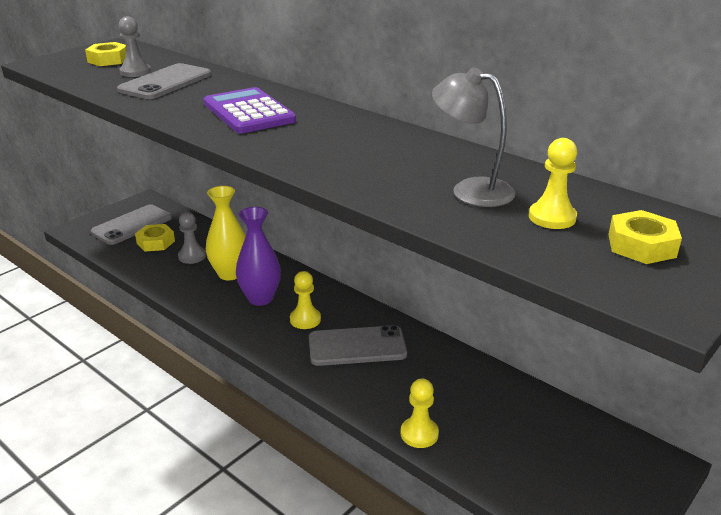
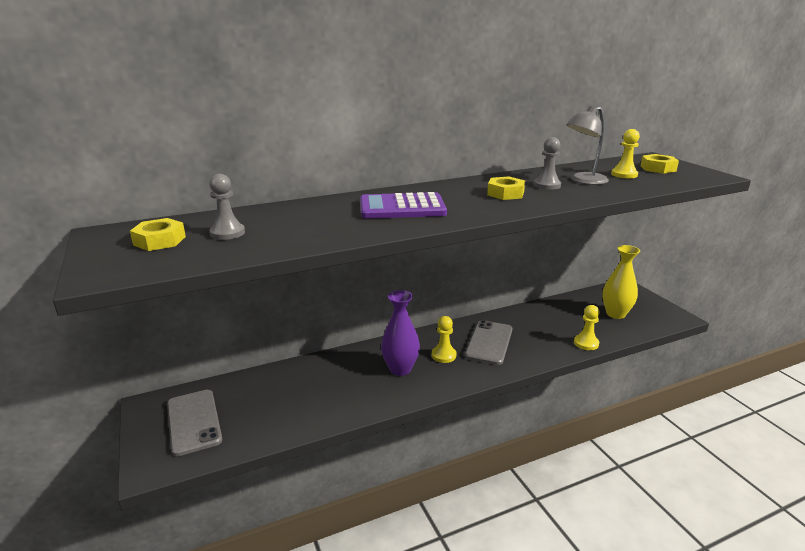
camera: 65 degrees left, 5 degrees down
grey phone [117,63,211,99] -> none
yellow nut [135,224,175,252] -> yellow nut moved to [487,177,525,200]
grey pawn [178,212,206,264] -> grey pawn moved to [534,137,561,190]
yellow vase [206,186,246,280] -> yellow vase moved to [602,245,640,319]

